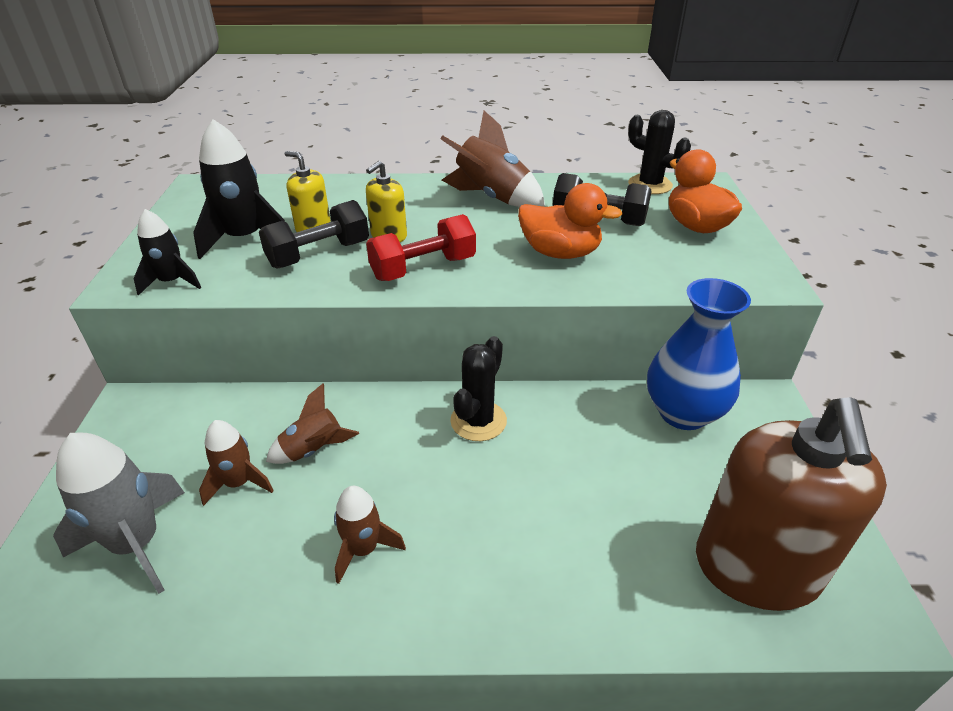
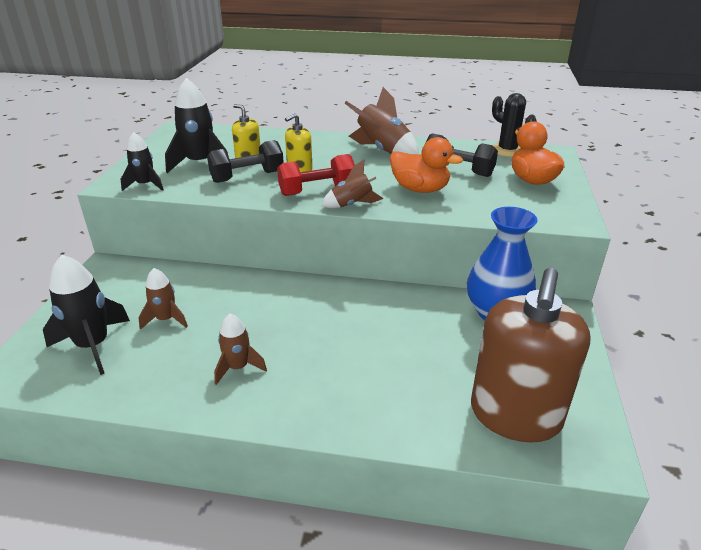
camera: 10 degrees right, 5 degrees down
grey rocket [53,433,185,594] -> black rocket [43,254,130,375]
brown rocket [266,383,359,464] -> brown rocket moved to [321,160,383,208]
black cactus [450,336,507,441] -> none

